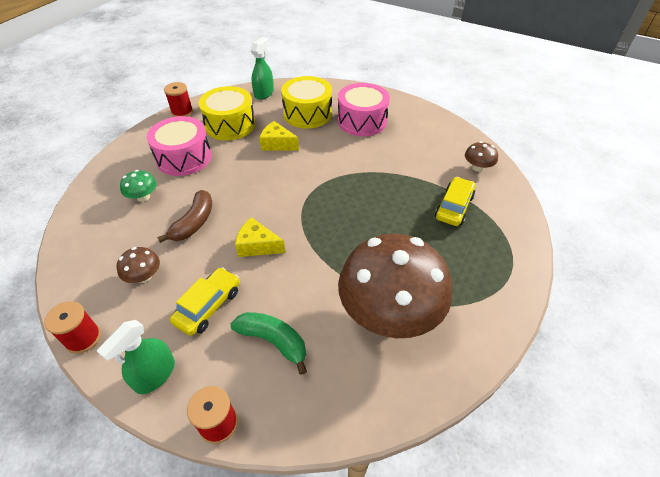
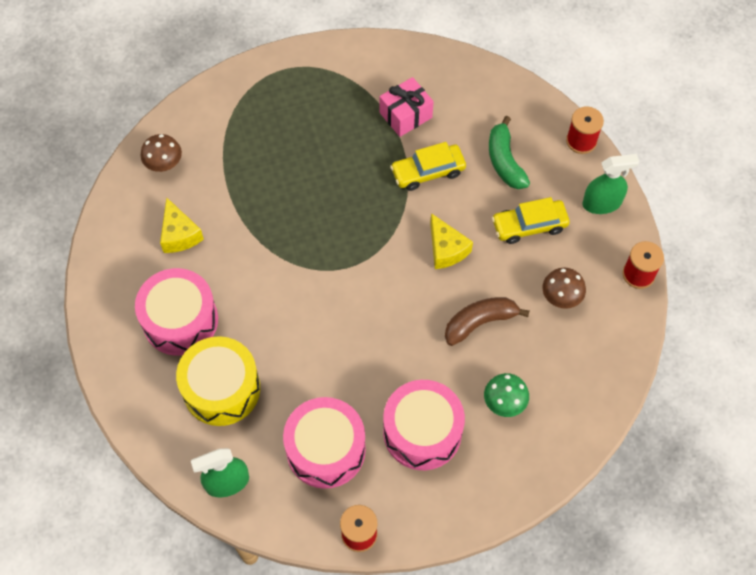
camera: 135 degrees left, 15 degrees up
yellow drum [199,86,255,141] -> pink drum [283,397,366,489]
yellow cheese [260,121,299,151] -> yellow cheese moved to [160,198,204,253]
brown mushroom [338,234,452,338] -> pink gift [379,77,434,137]
yellow car [435,177,475,226] -> yellow car moved to [390,142,466,191]

